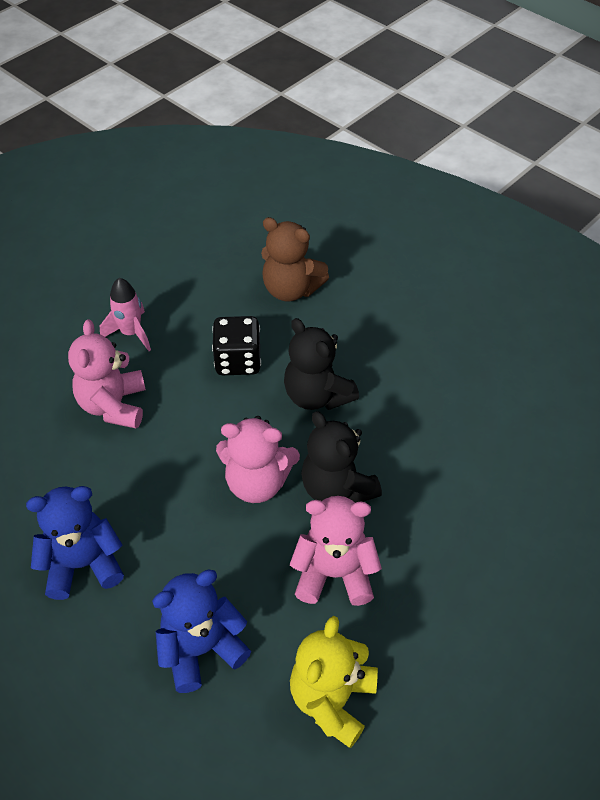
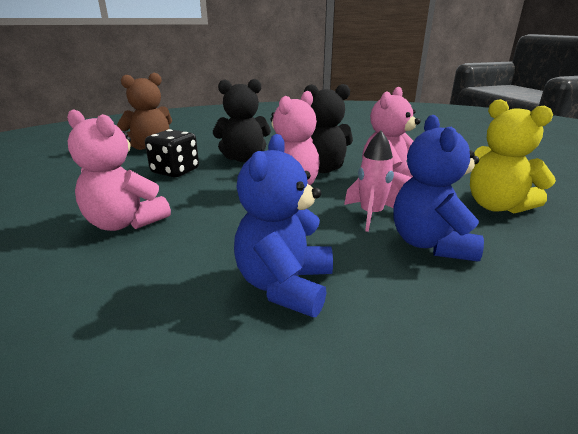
camera: 60 degrees left, 25 degrees down
pink rocket [100,278,151,351] -> pink rocket moved to [344,130,399,232]

